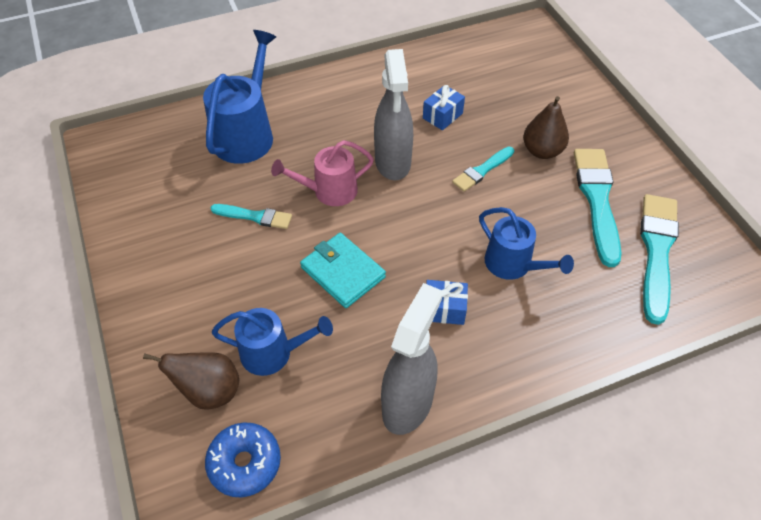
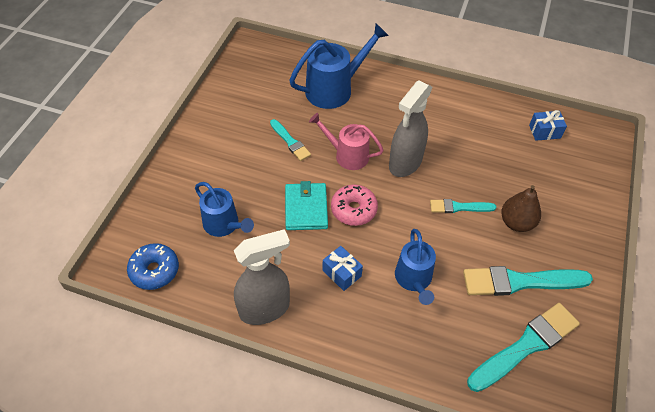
camera: 40 degrees right, 0 degrees up
brown pear [143,353,239,409] -> none
blue gift [423,85,465,130] -> blue gift moved to [529,110,567,141]
turquoise brush [574,149,622,267] -> turquoise brush turned 135 degrees counterclockwise [463,266,593,296]
none -> pink donut [331,185,378,226]

